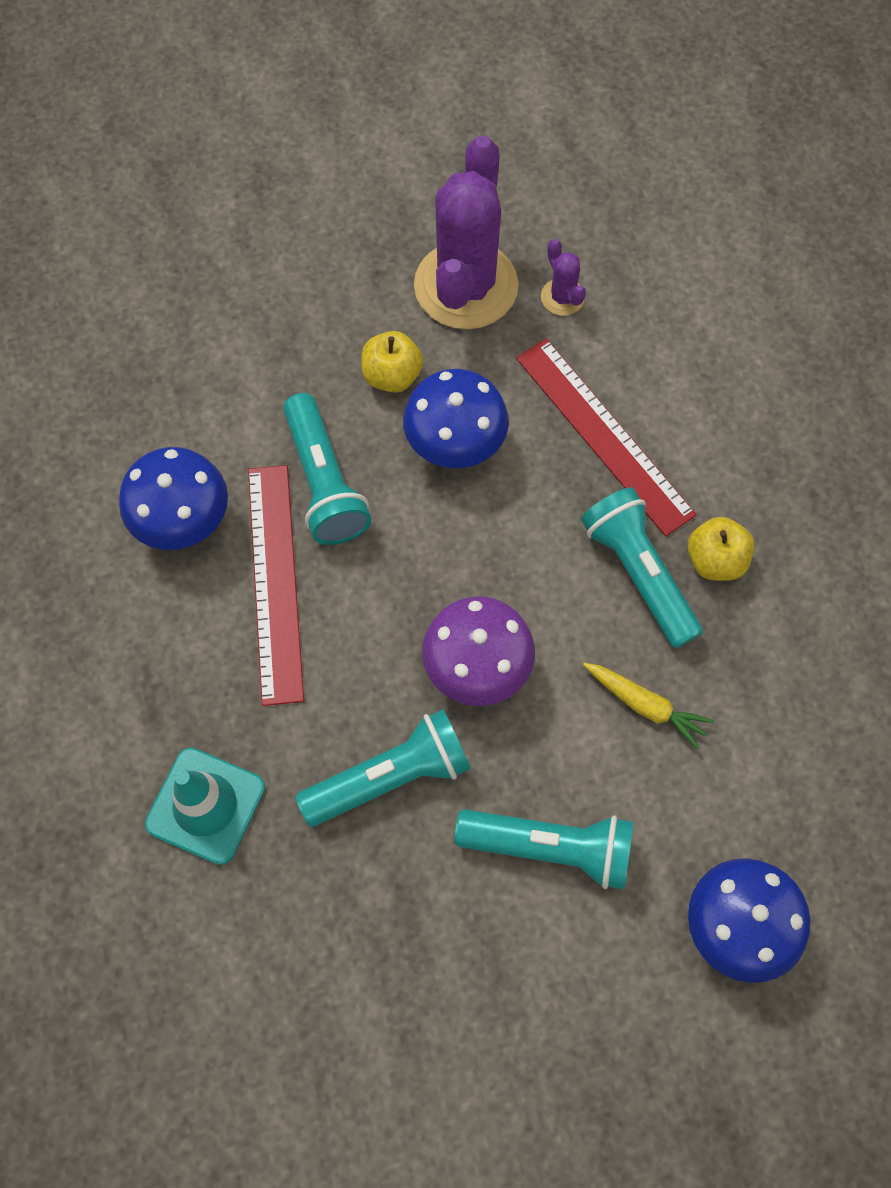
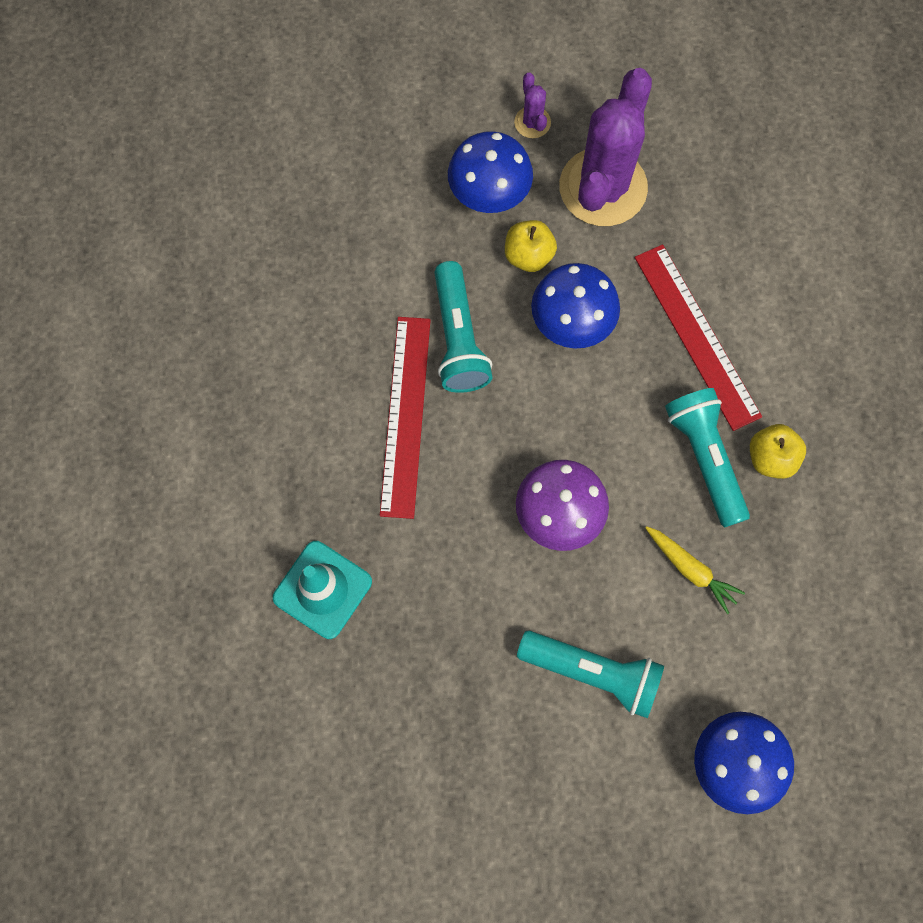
camera: 10 degrees right, 5 degrees up
blue mushroom [119,447,228,550] -> blue mushroom moved to [448,131,533,213]
turquoise flashlight [296,709,471,827] -> none
purple cactus [541,239,586,316] -> purple cactus moved to [514,72,551,138]

